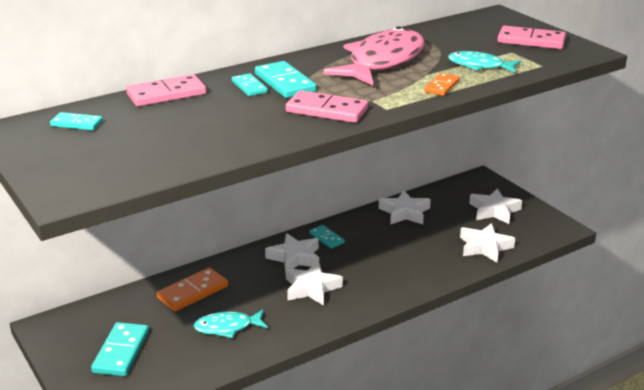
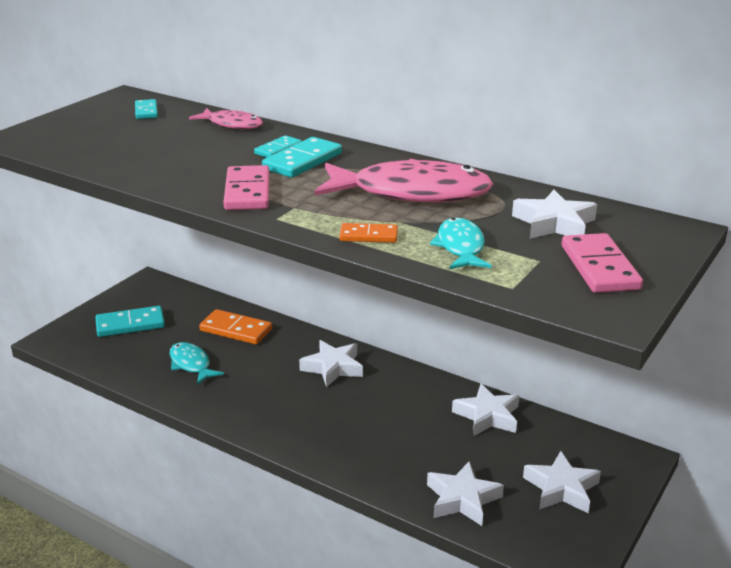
camera: 65 degrees right, 0 degrees up
pink domino [126,74,206,107] -> pink fish [189,108,263,129]
white star [286,261,343,306] -> white star moved to [512,190,597,239]
turquoise domino [309,225,345,249] -> none

